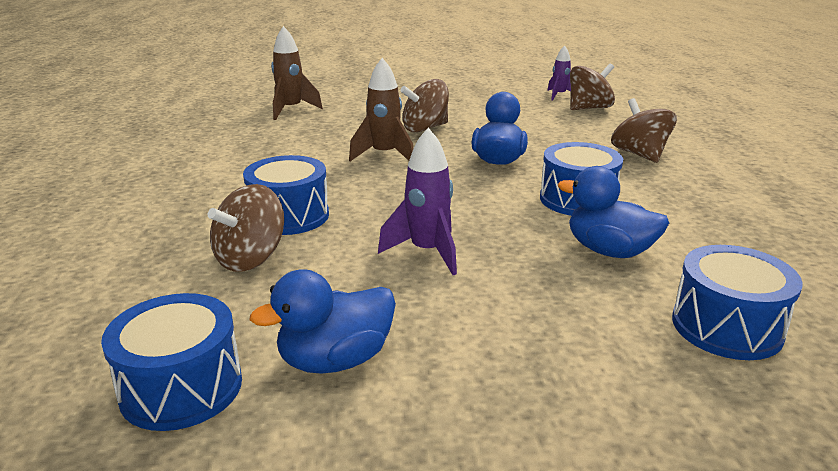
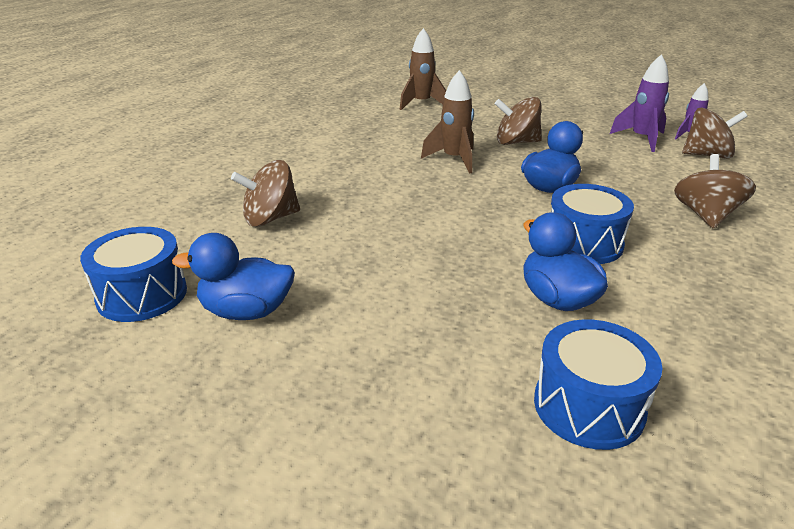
camera: 30 degrees right, 5 degrees up
blue drum [243,155,329,235] -> none
purple rocket [378,128,457,275] -> purple rocket moved to [610,54,669,152]

